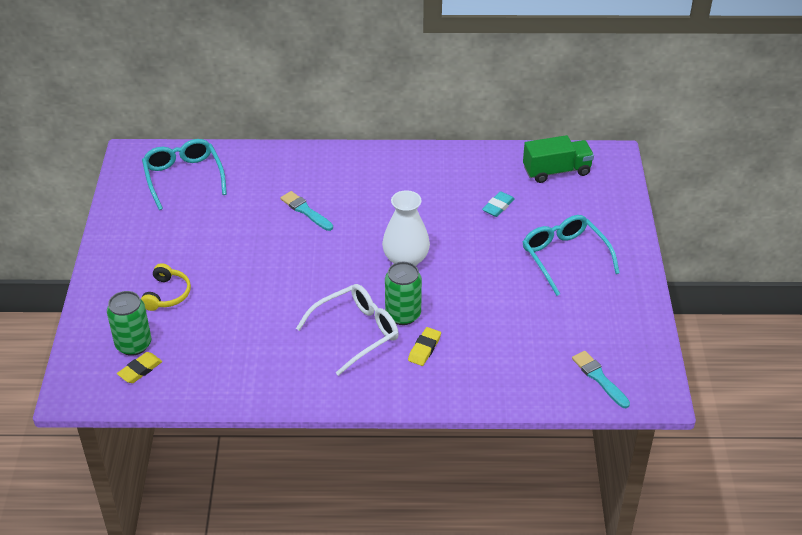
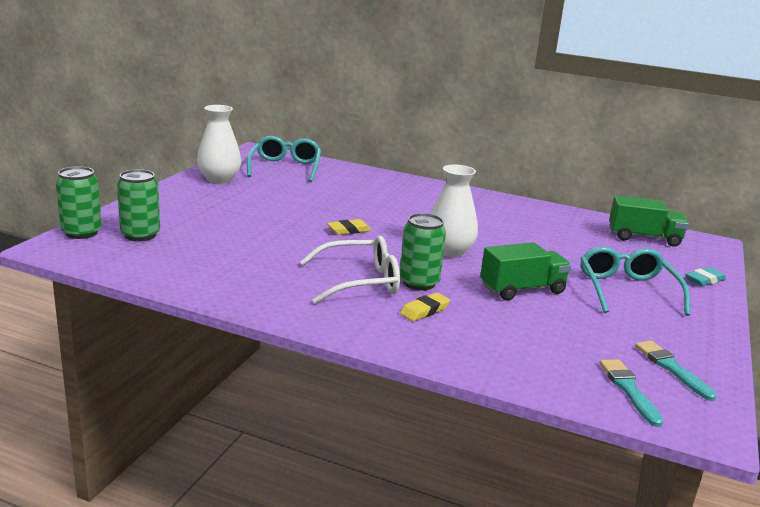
camera: 20 degrees right, 20 degrees down
yellow eraser [117,352,163,383] -> yellow eraser moved to [327,219,371,235]
yellow headphones [141,263,191,311] -> none
turquoise brush [280,191,333,231] -> turquoise brush moved to [635,340,717,401]
turquoise eraser [482,191,515,217] -> turquoise eraser moved to [685,267,726,286]
none -> green can [56,166,102,239]
none -> white vase [197,105,241,184]
none -> green truck [480,242,571,301]

